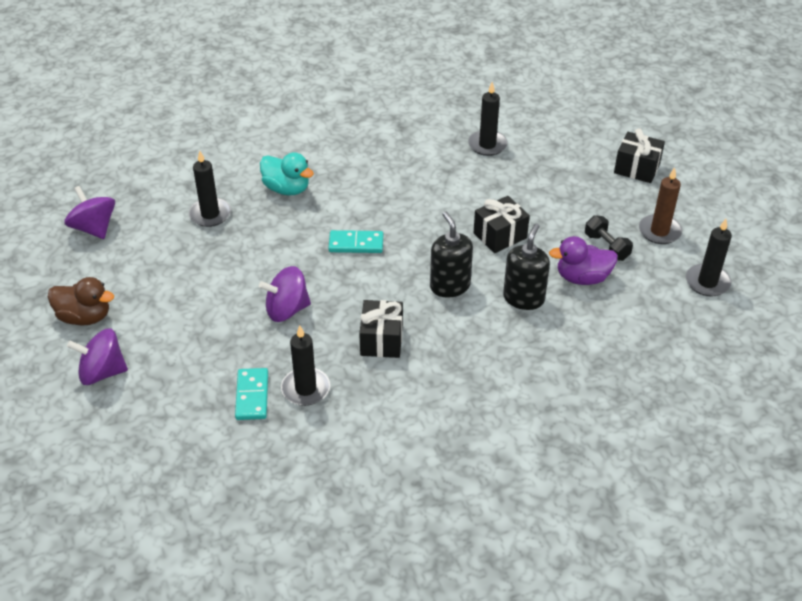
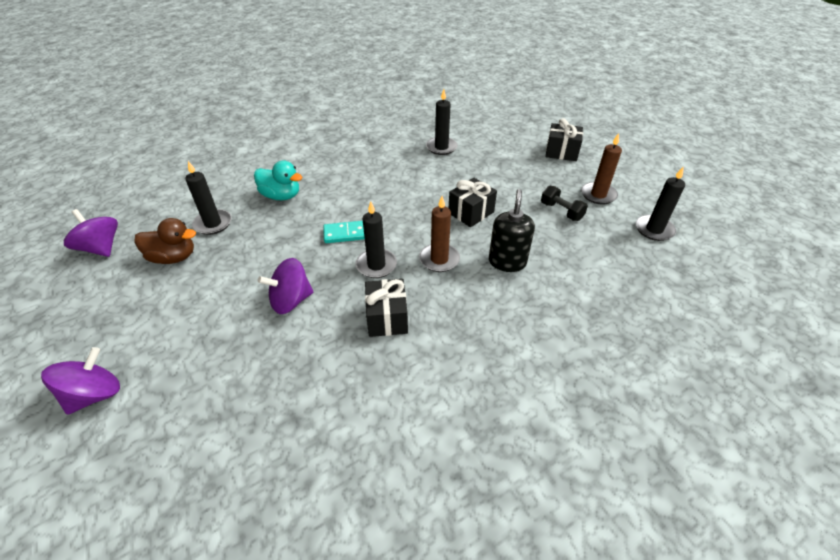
camera: 10 degrees left, 0 degrees up
brown duck [48,277,114,326] -> brown duck moved to [134,218,196,264]
purple spinning top [67,328,128,385] -> purple spinning top turned 135 degrees clockwise [41,347,120,415]
turquoise domino [235,368,268,420] -> none
black candle [281,325,330,406] -> black candle moved to [355,202,397,278]
black soap dispenser [430,212,473,298] -> brown candle [419,196,460,272]
purple duck [549,236,618,285] -> none

